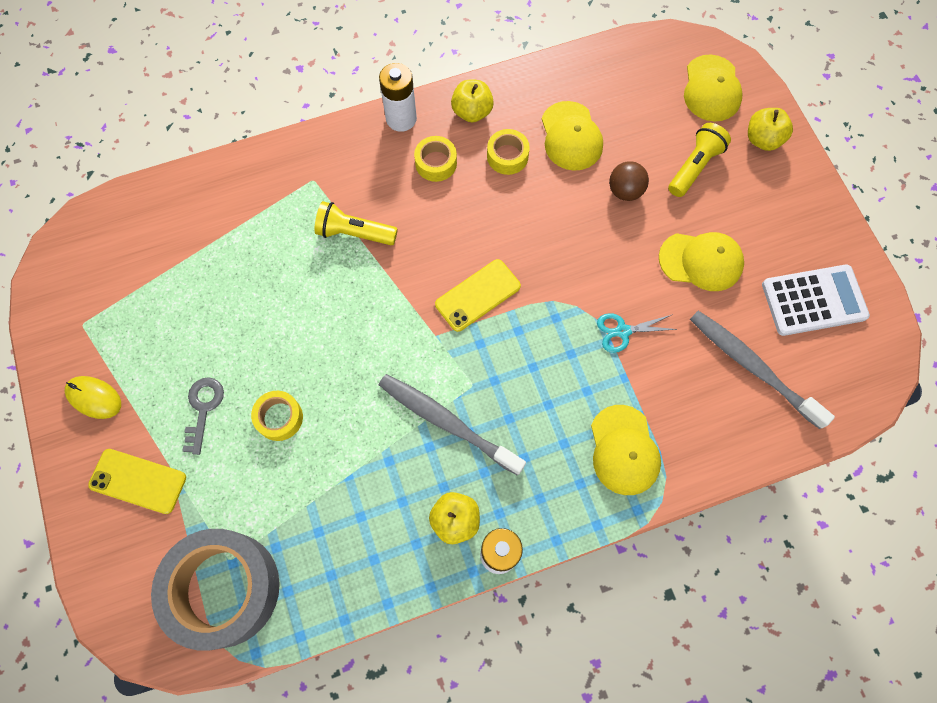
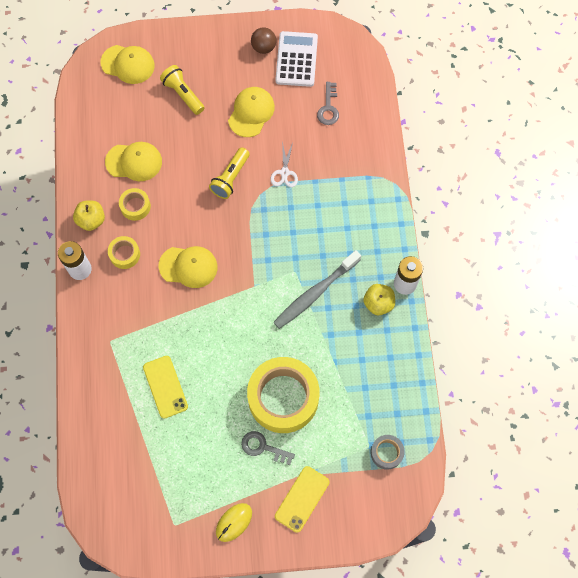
camera: 75 degrees left, 0 degrees up
grey tape [151,529,280,650] -> grey tape [370,435,405,470], size x0.45
yellow tape [251,391,303,441] -> yellow tape [247,357,320,433], size x2.21
yellow flashlight [314,201,398,245] -> yellow flashlight moved to [209,147,250,199]
yellow phone [435,259,521,332] -> yellow phone moved to [143,356,188,419]
yellow cap [591,405,661,495] -> yellow cap moved to [159,246,218,288]
turquoise scissors [597,313,678,353] -> white scissors [271,141,298,187]
brown ball [609,161,649,201] -> brown ball moved to [251,27,276,54]
grey toothbrush [690,311,835,429] -> grey key [317,82,339,125]
yellow apple [748,108,793,151] -> none

